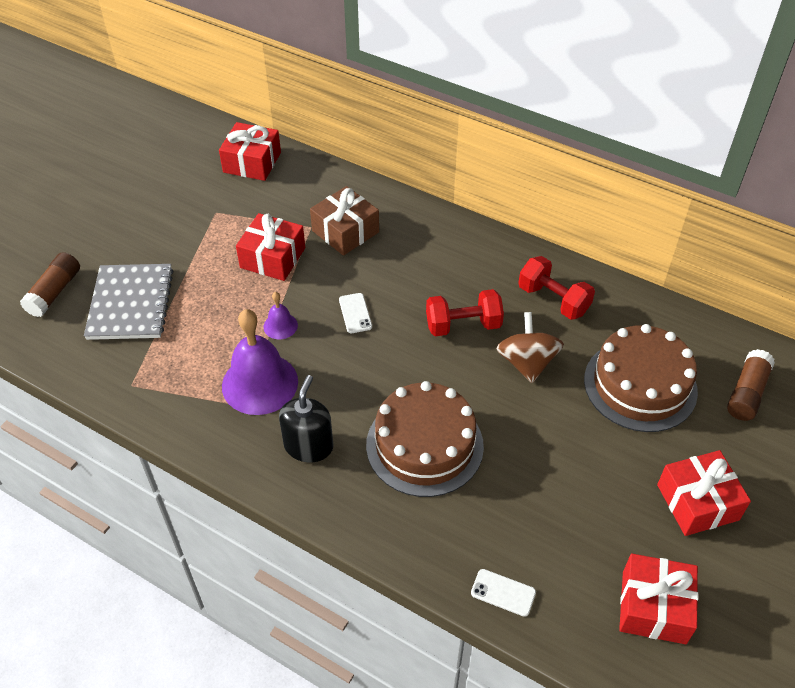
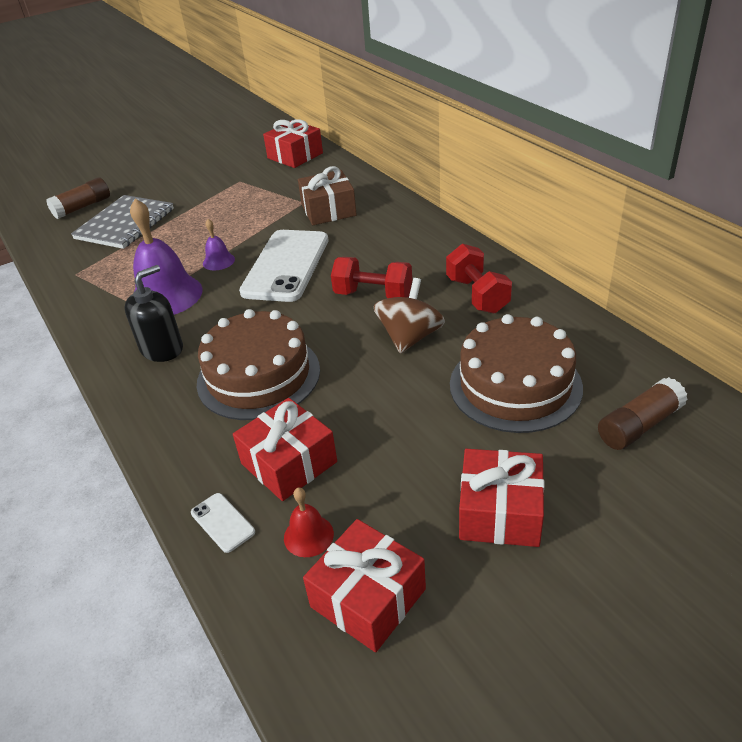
camera: 30 degrees right, 10 degrees down
red gift [236,213,305,281] -> red gift moved to [233,398,337,501]
white phone [339,293,372,333] -> white phone [239,230,328,302], size x2.47
none -> red bell [284,488,334,557]

